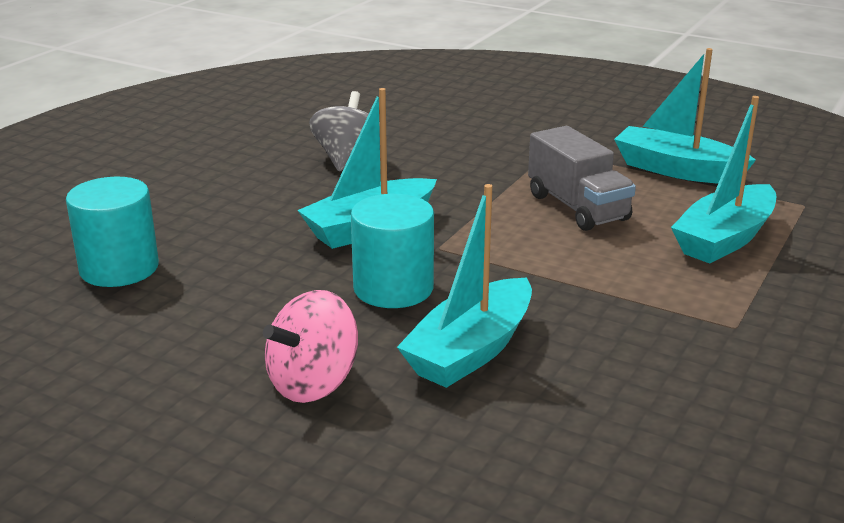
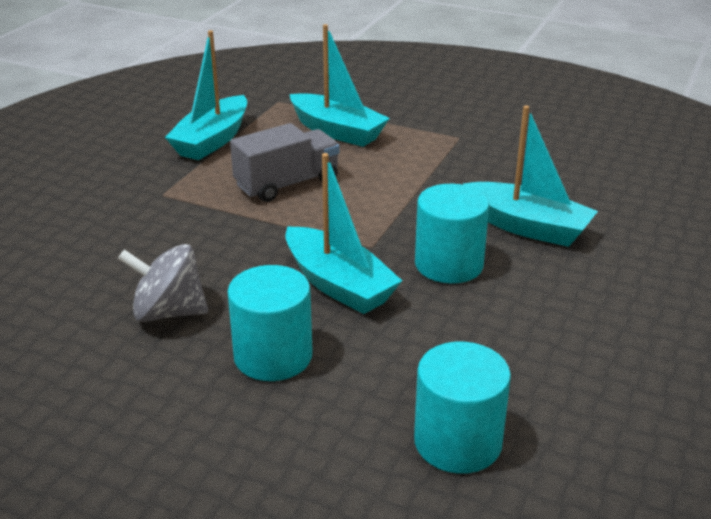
camera: 95 degrees left, 5 degrees up
pink spinning top [263,290,358,403] -> none
none -> turquoise cylinder [227,265,313,381]

